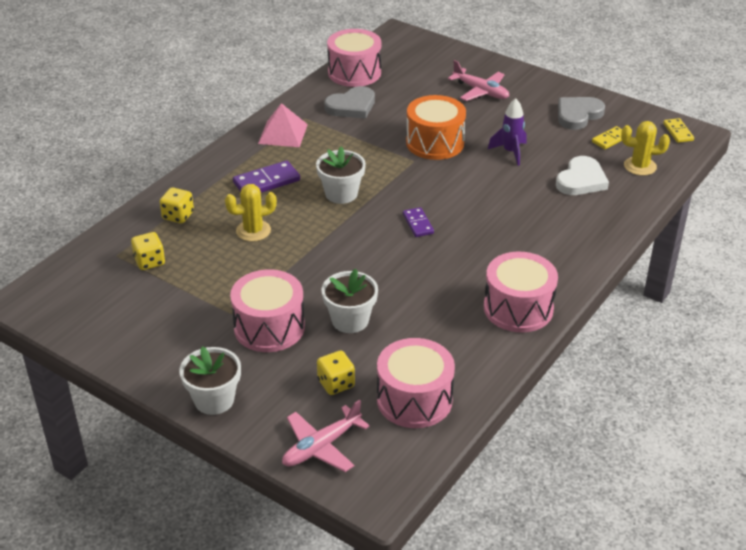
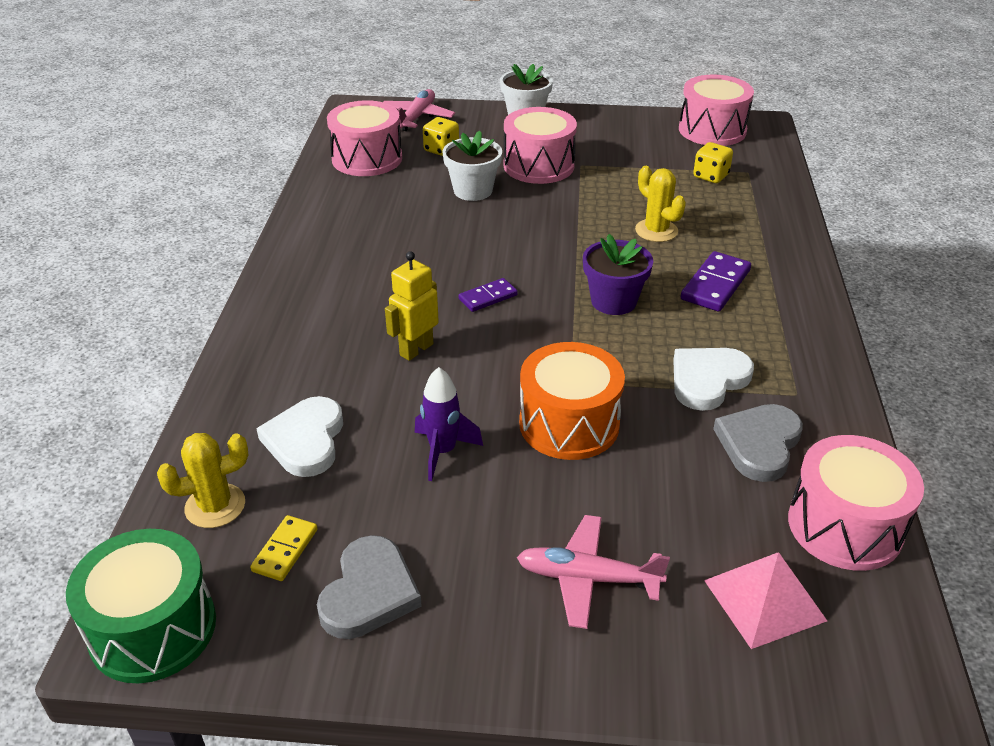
camera: 150 degrees right, 0 degrees up
yellow dice [160,188,194,223] -> none
yellow cactus [225,184,277,242] -> yellow cactus turned 75 degrees counterclockwise [635,166,686,242]
pink pyramid [258,103,308,147] -> pink pyramid moved to [704,552,827,649]
white flower pot [316,147,366,204] -> purple flower pot [583,234,653,315]
purple domino [403,207,434,237] -> purple domino turned 75 degrees counterclockwise [459,278,518,312]
pink drum [484,252,558,332] -> pink drum moved to [679,74,754,146]
yellow domino [663,118,694,143] -> green drum [66,529,216,683]
none -> yellow robot [385,251,439,361]
none -> white heart [673,348,754,411]

